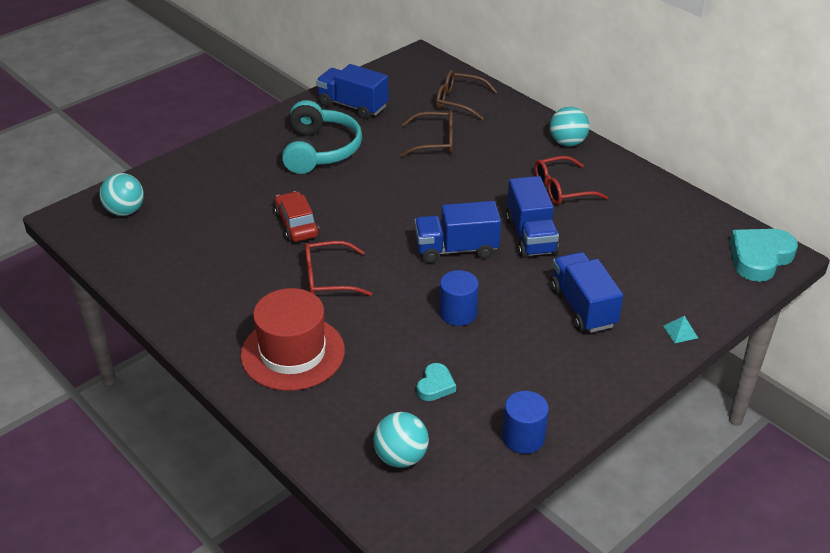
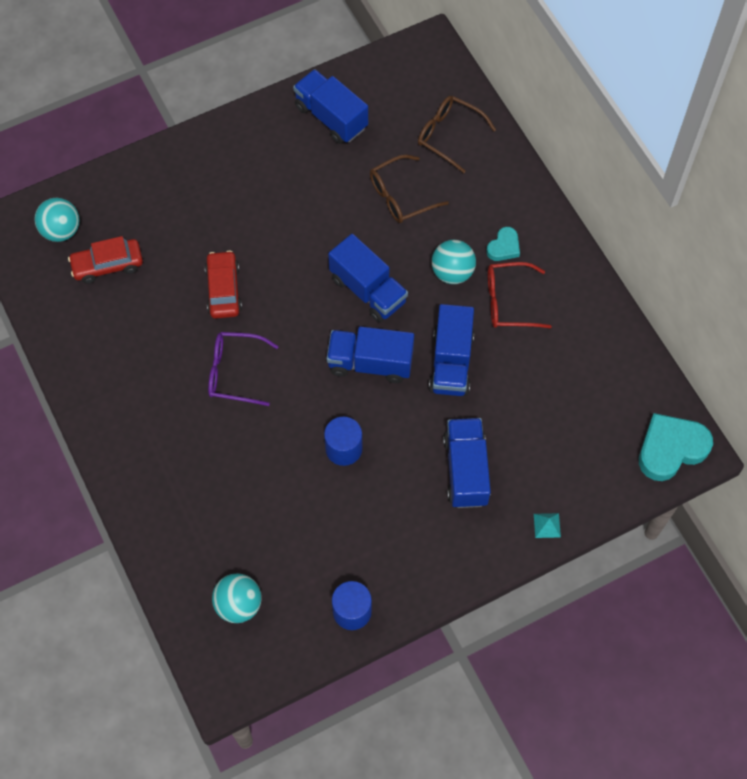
camera: 15 degrees right, 25 degrees up
red hat [240,288,345,391] -> none
turquoise headphones [282,100,362,174] -> none
red glasses [305,241,372,296] -> purple glasses [208,332,279,406]
brown glasses [400,111,453,157] -> brown glasses turned 135 degrees clockwise [370,155,449,223]
turquoise heart [417,363,456,401] -> turquoise heart moved to [487,227,520,261]
turquoise ball [550,107,590,146] -> turquoise ball moved to [432,240,476,284]
none -> red car [68,236,143,284]
none -> blue truck [328,234,408,322]

